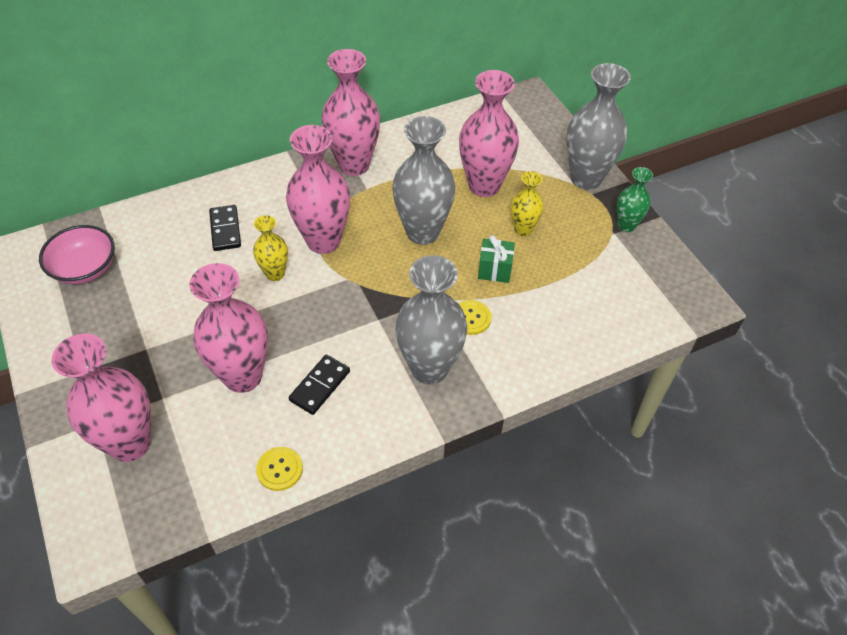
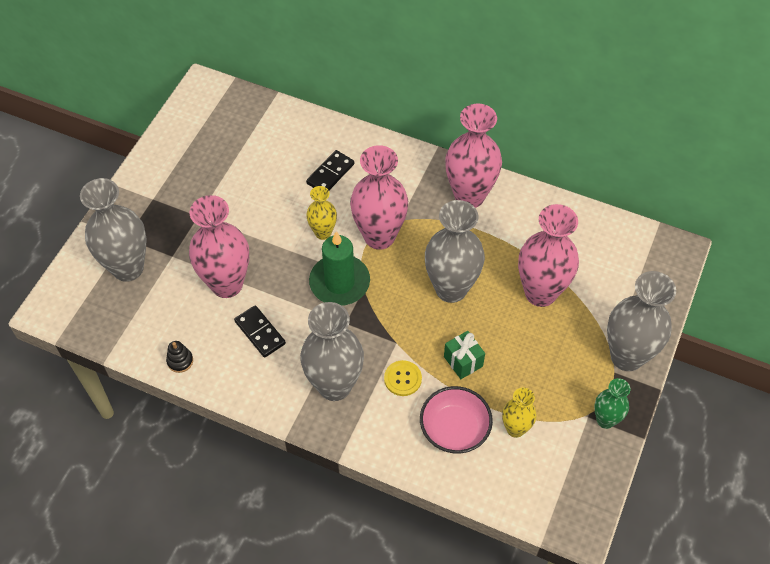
camera: 50 degrees right, 5 degrees up
pink bowl [39,225,115,285] -> pink bowl moved to [420,386,493,453]
pink vase [52,334,151,462] -> grey vase [80,178,147,282]
yellow button [256,447,303,491] -> black stacking toy [166,341,193,373]
black domino [289,355,350,415] -> black domino turned 60 degrees clockwise [234,305,286,358]
yellow vase [511,171,544,236] -> yellow vase moved to [502,387,537,438]
none -> green candle [309,231,370,306]

